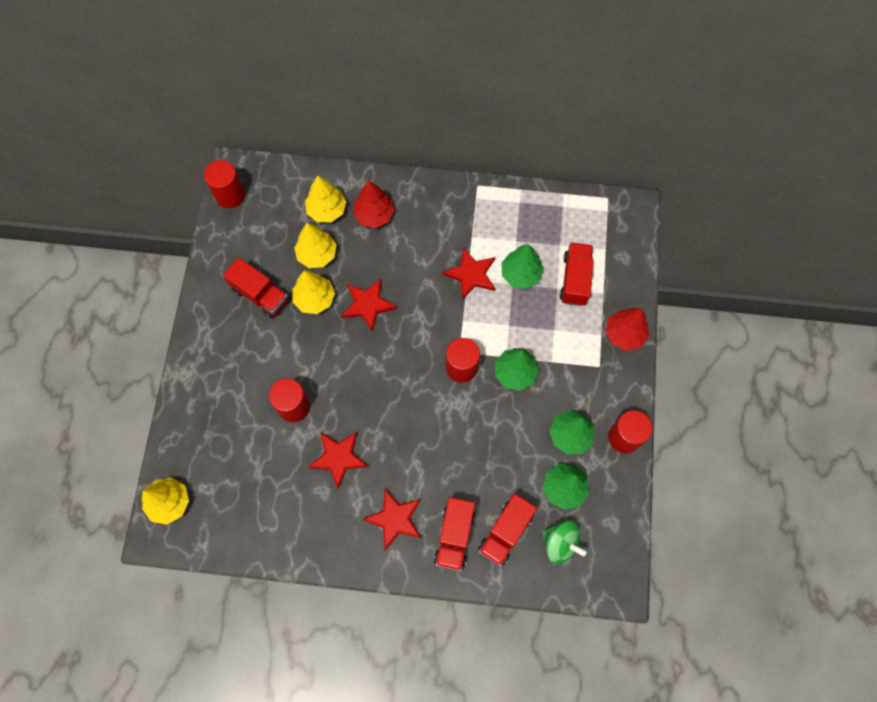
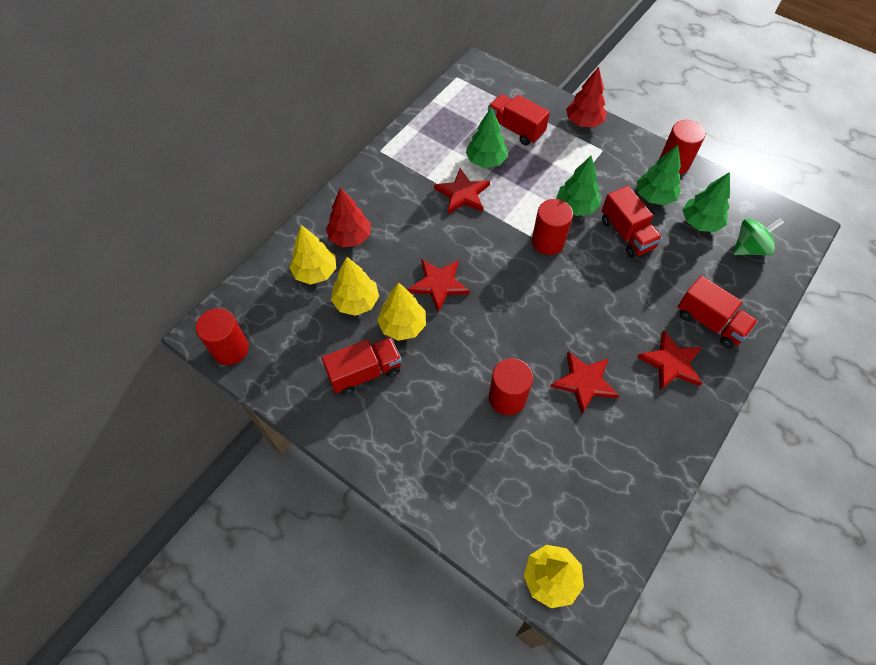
camera: 60 degrees left, 10 degrees down
red truck [478,494,537,567] -> red truck moved to [602,186,662,258]

